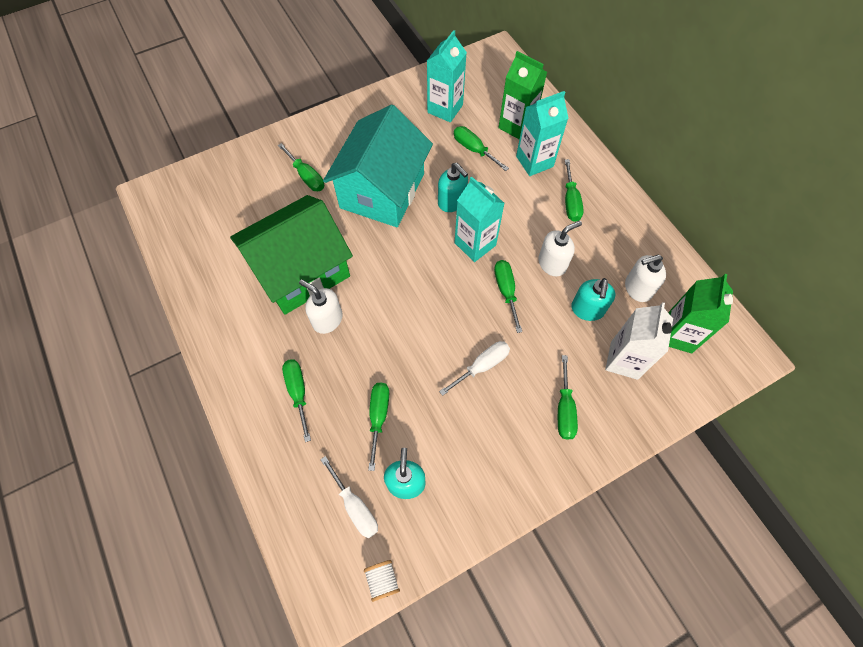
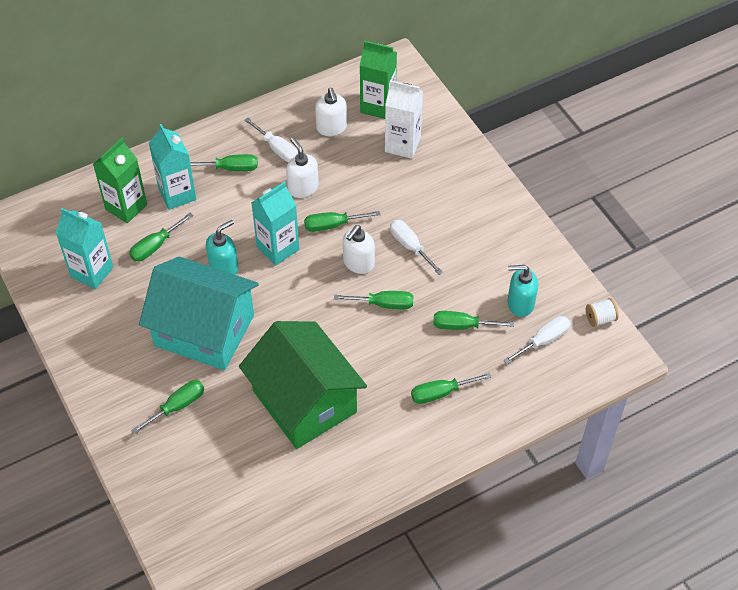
camera: 90 degrees left, 10 degrees down
white soap dispenser [299,279,343,334] -> white soap dispenser moved to [343,225,375,274]
green screwdriver [558,355,578,439] -> green screwdriver moved to [334,291,413,309]
turquoise soap dispenser [571,278,615,321] -> none
none -> white screwdriver [244,118,298,162]

